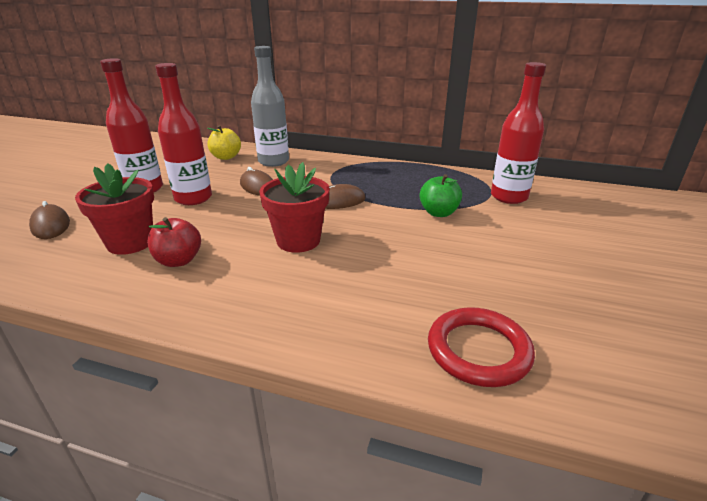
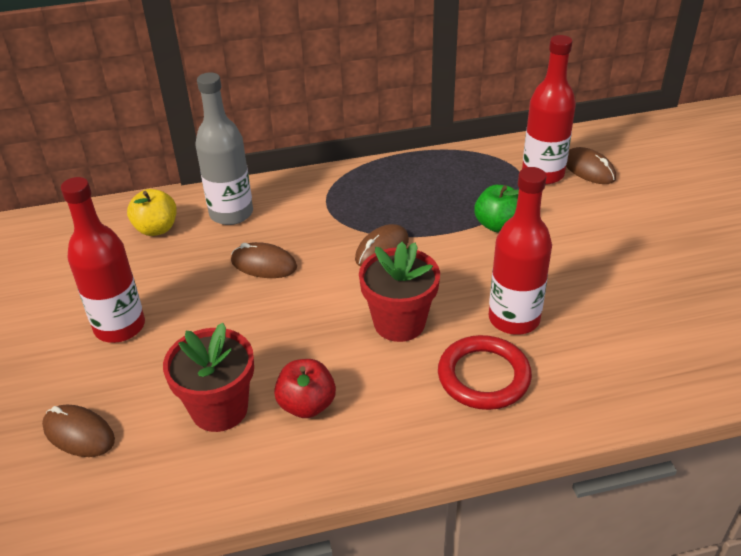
camera: 30 degrees left, 10 degrees up
red bottle [155,63,212,205] -> red bottle moved to [489,167,552,335]
red ring [428,307,535,387] -> red ring moved to [438,335,532,410]
none -> brown mouse [566,147,616,184]

